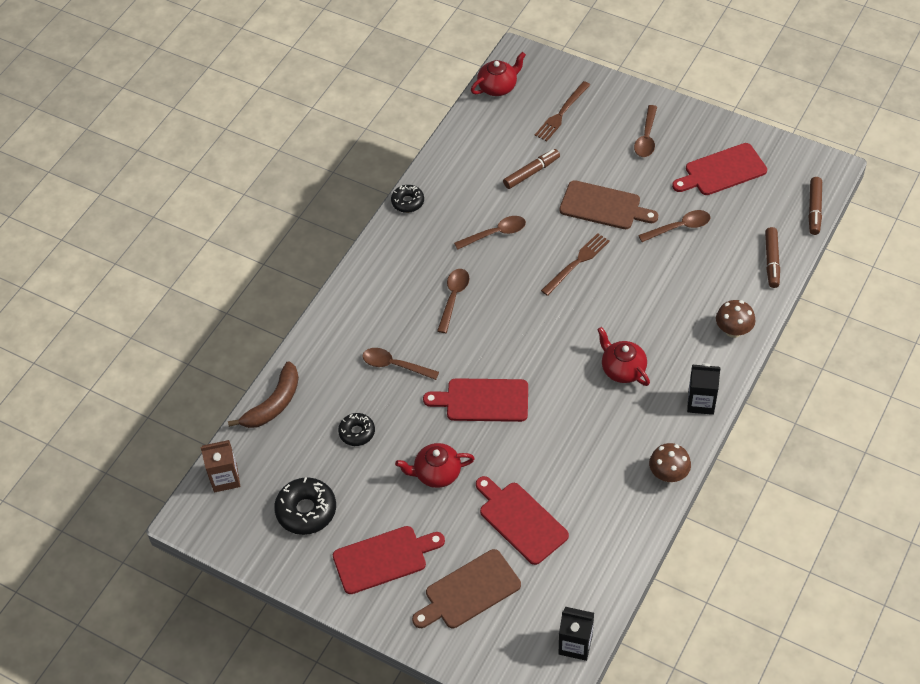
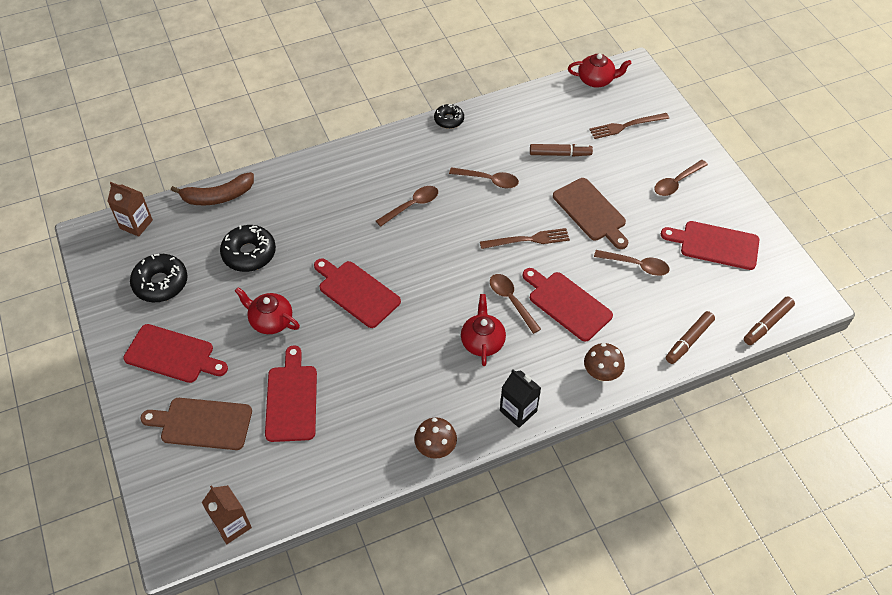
camera: 35 degrees right, 0 degrees up
black donut [338,413,375,446] -> black donut [220,225,276,272], size x1.63
brown spoon [362,348,439,380] -> brown spoon moved to [490,274,541,334]
black carton [559,607,594,661] -> brown carton [202,485,252,544]
none -> red cutting board [523,268,613,342]

